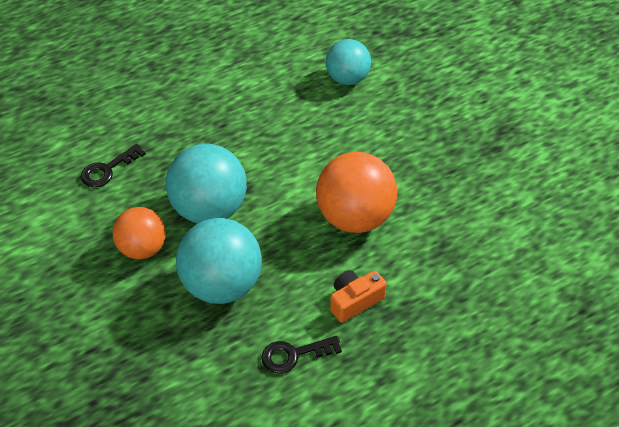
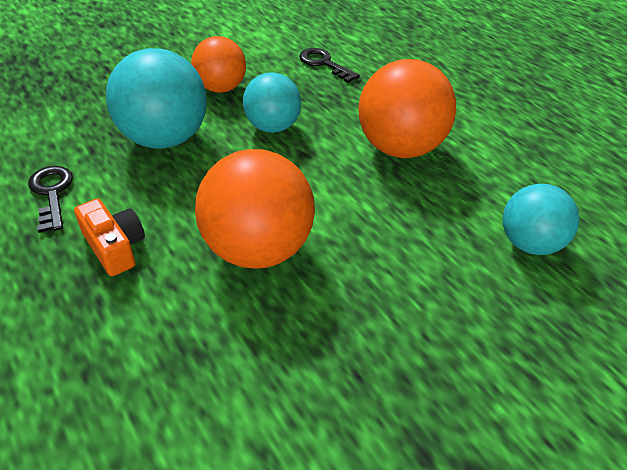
camera: 85 degrees right, 5 degrees down
turquoise ball [166,144,247,223] -> turquoise ball [243,72,301,133], size x0.64
none -> orange ball [358,59,456,158]

